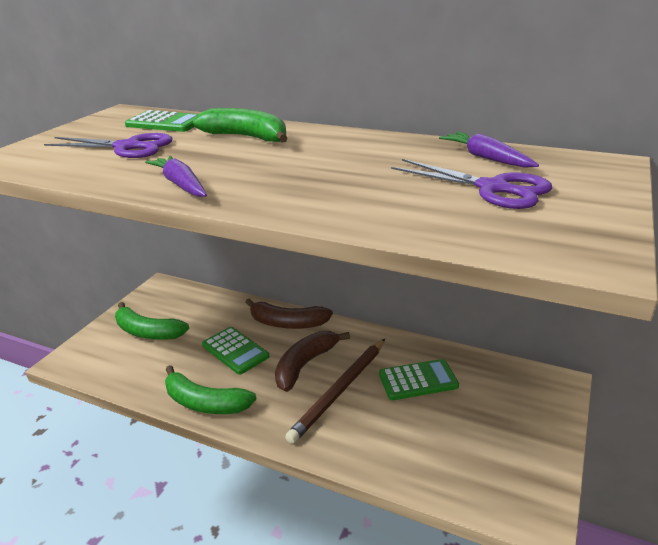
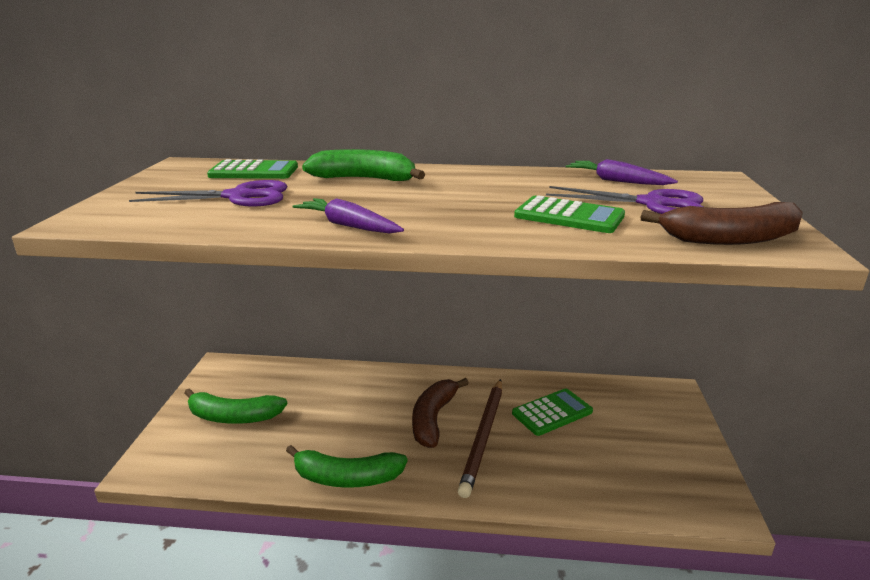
camera: 20 degrees left, 5 degrees down
green calculator [202,327,269,375] -> green calculator moved to [514,195,625,233]
brown banana [245,299,333,329] -> brown banana moved to [641,202,803,245]

